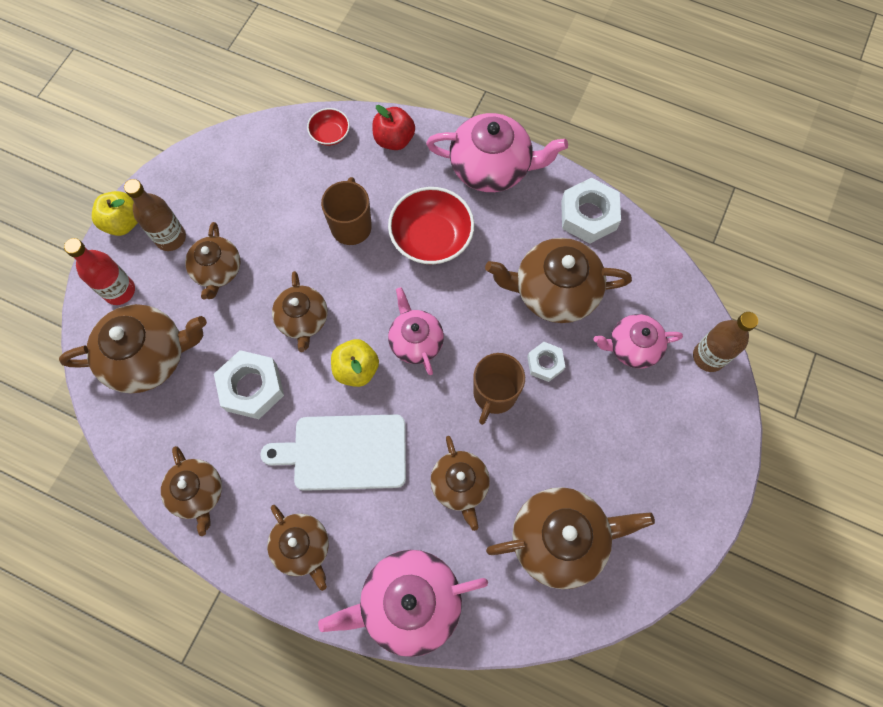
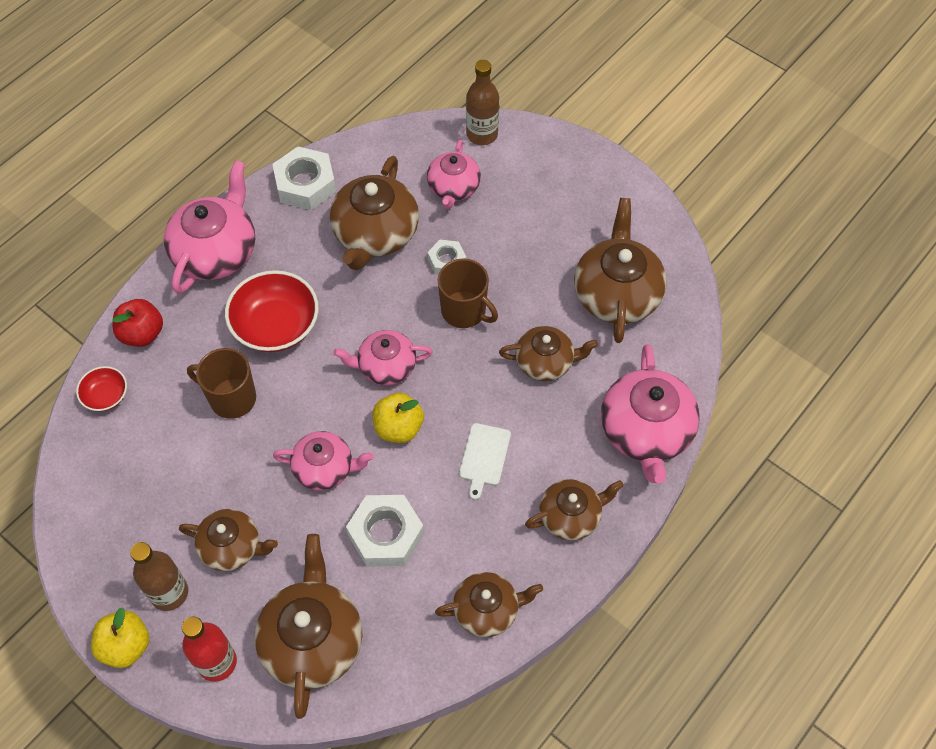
camera: 75 degrees left, 10 degrees down
white cutting board [260,414,406,491] -> white cutting board [459,423,511,500], size x0.53
brown teapot [272,271,327,352] -> pink teapot [273,431,374,490]

